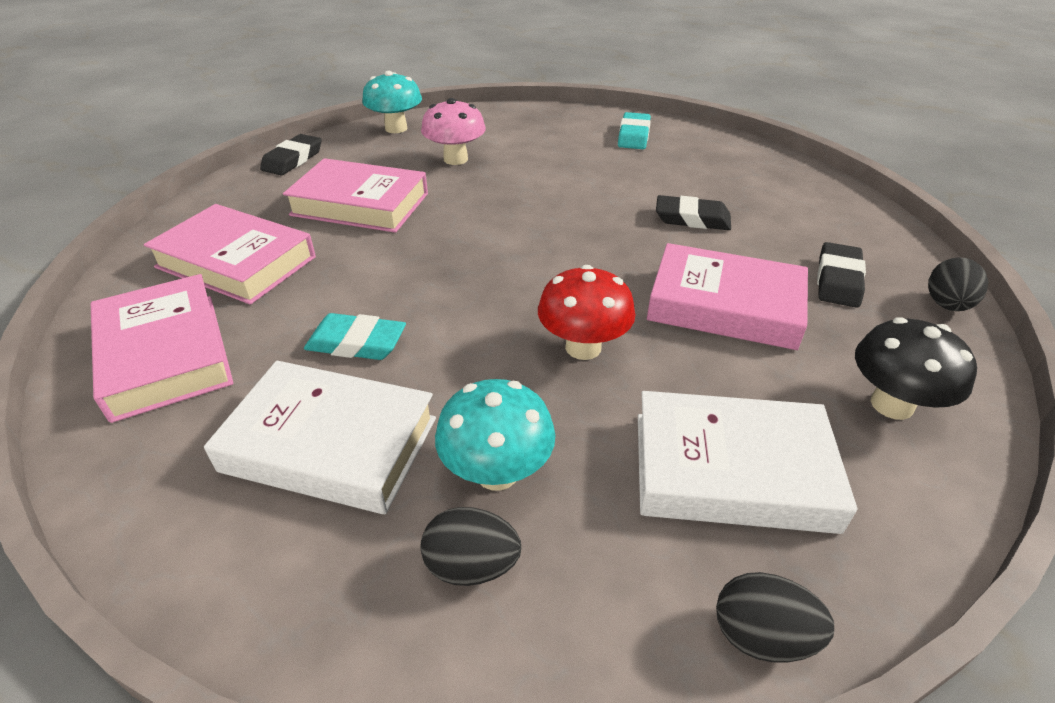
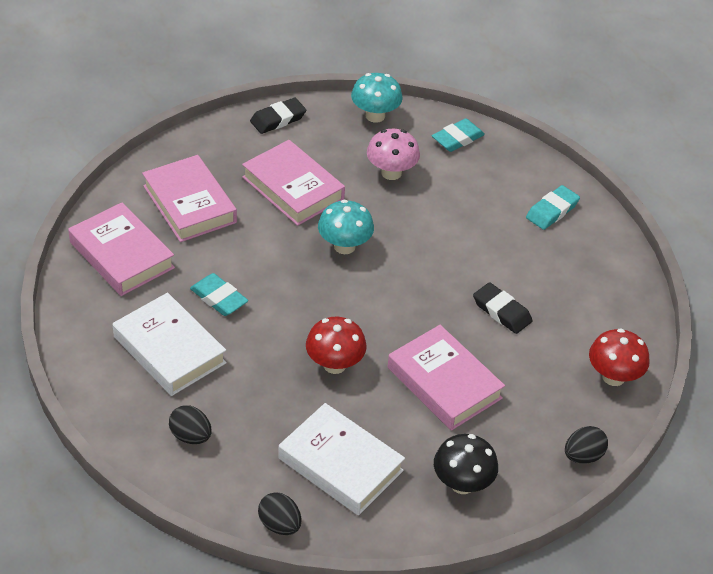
camera: 30 degrees right, 5 degrees up
pink book [91,274,233,423] -> pink book turned 45 degrees counterclockwise [68,202,175,296]
turquoise mushroom [435,379,556,491] -> turquoise mushroom moved to [318,200,374,254]
black eraser [817,242,866,308] -> none
none -> turquoise eraser [432,119,485,152]
none -> red mushroom [589,328,650,386]

